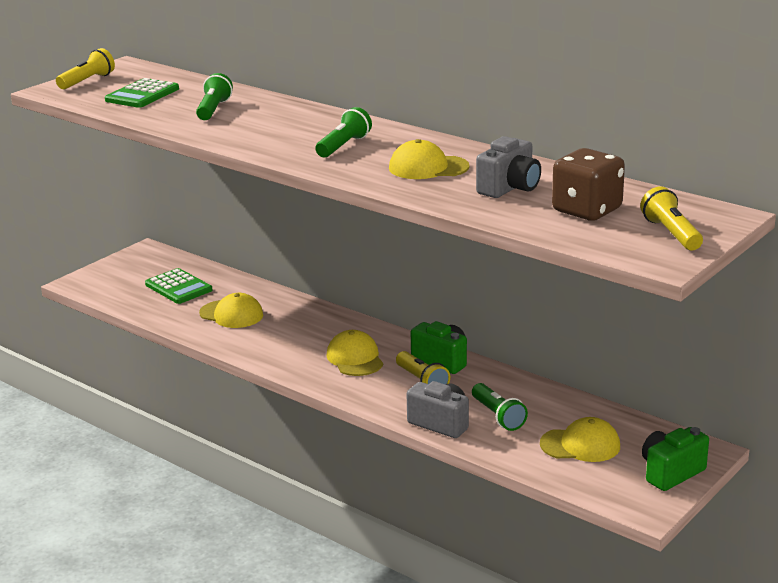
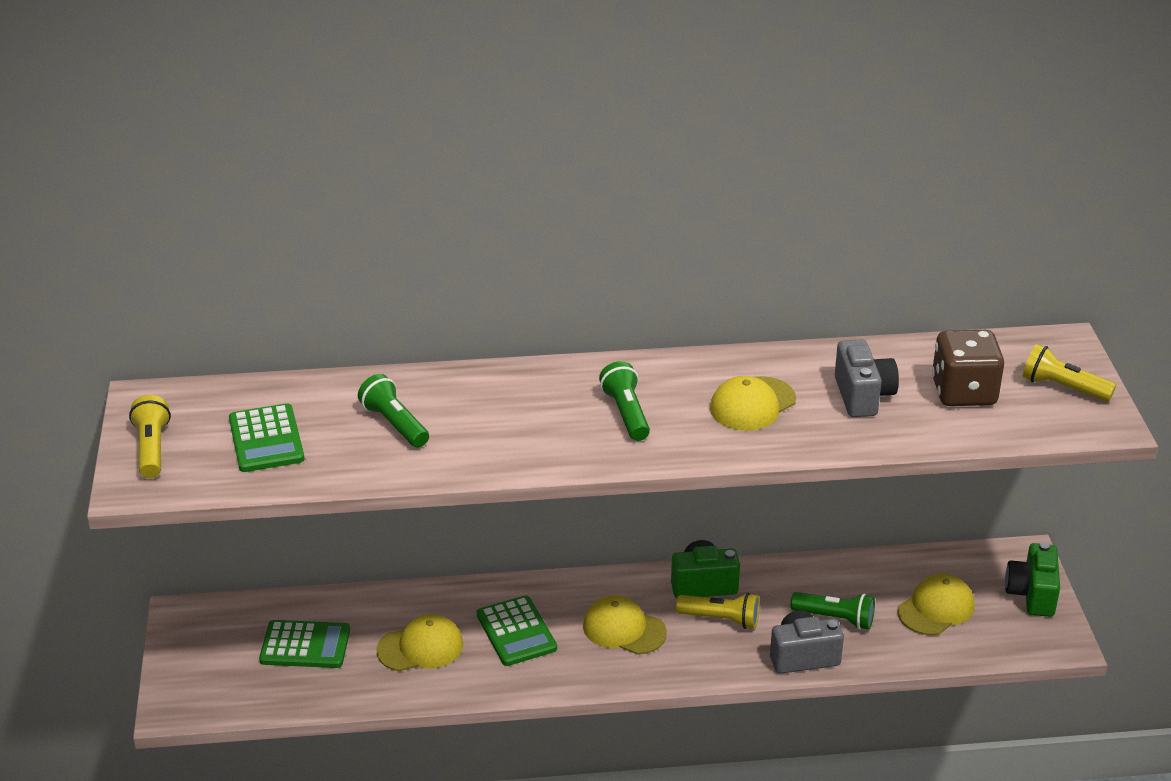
camera: 45 degrees left, 10 degrees up
none -> green calculator [477,595,557,666]

